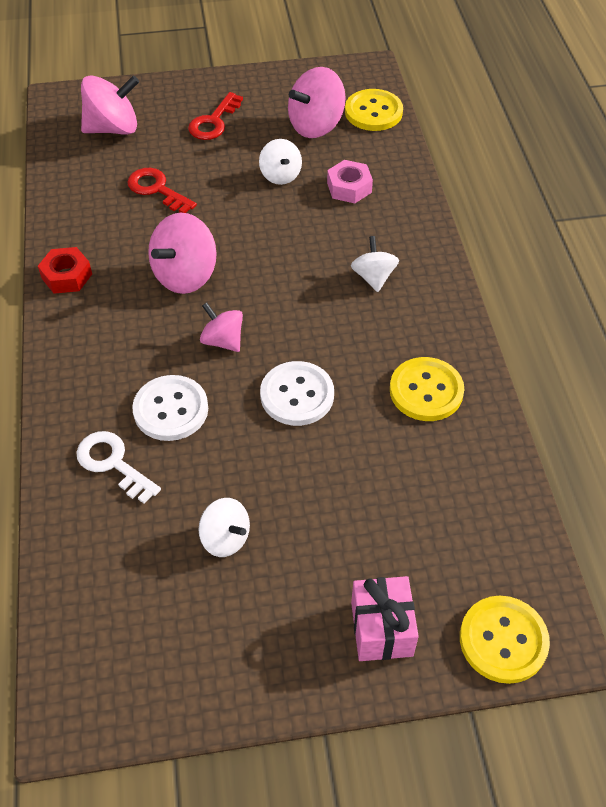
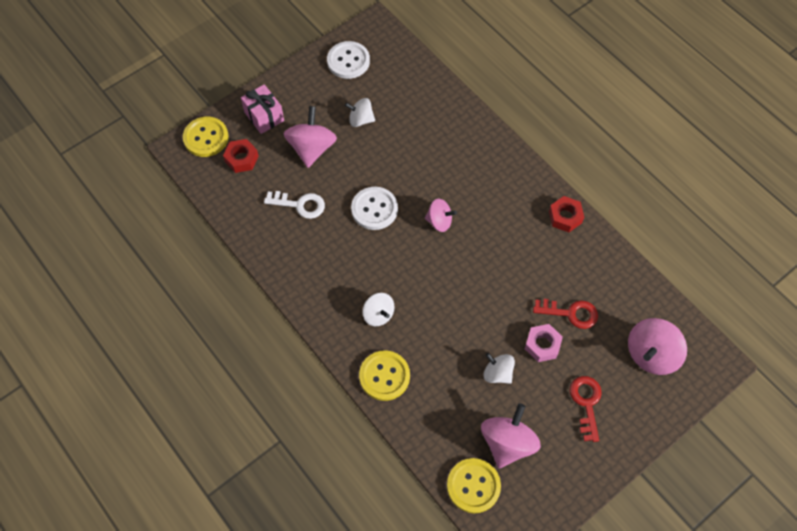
camera: 150 degrees right, 10 degrees up
white key [76,431,161,504] -> white key moved to [264,191,325,219]
white button [132,375,208,441] -> white button moved to [327,41,370,79]
pink spinning top [148,213,216,294] -> pink spinning top moved to [284,106,337,168]
pink nut [327,160,373,203] -> pink nut moved to [525,324,563,362]
yellow button [390,357,464,421] -> yellow button moved to [359,350,410,401]
none -> red nut [223,139,259,173]

